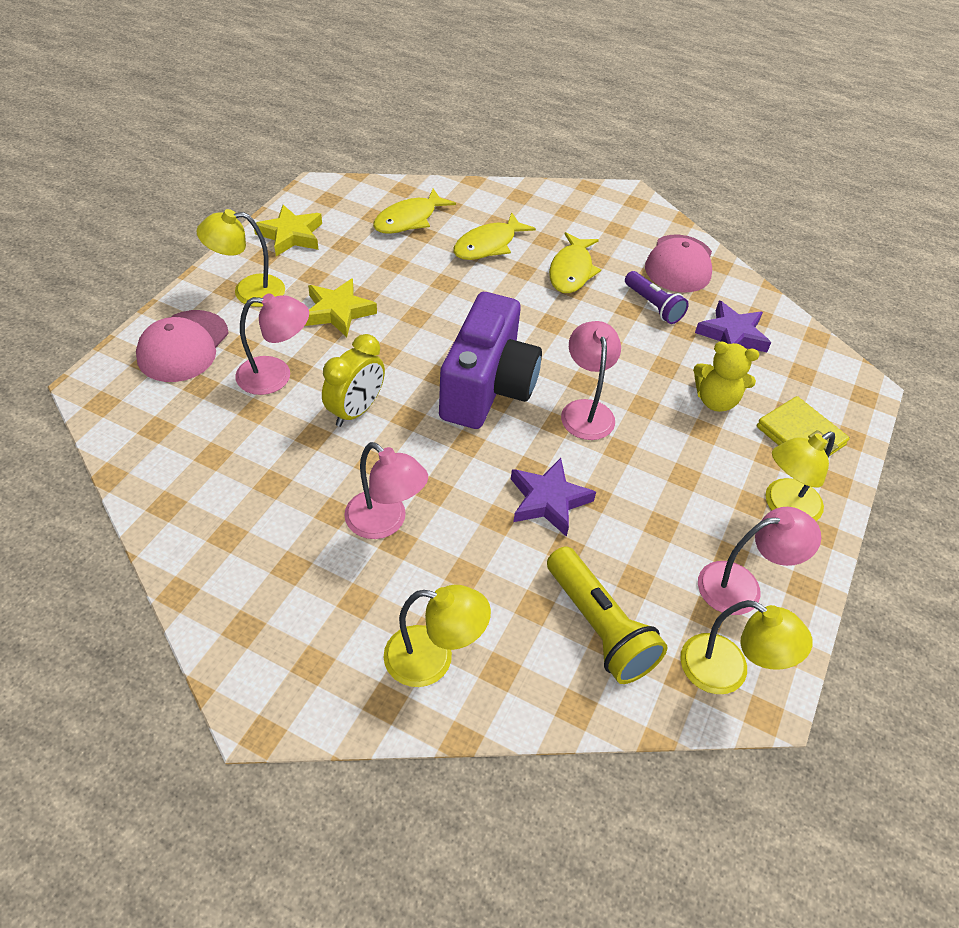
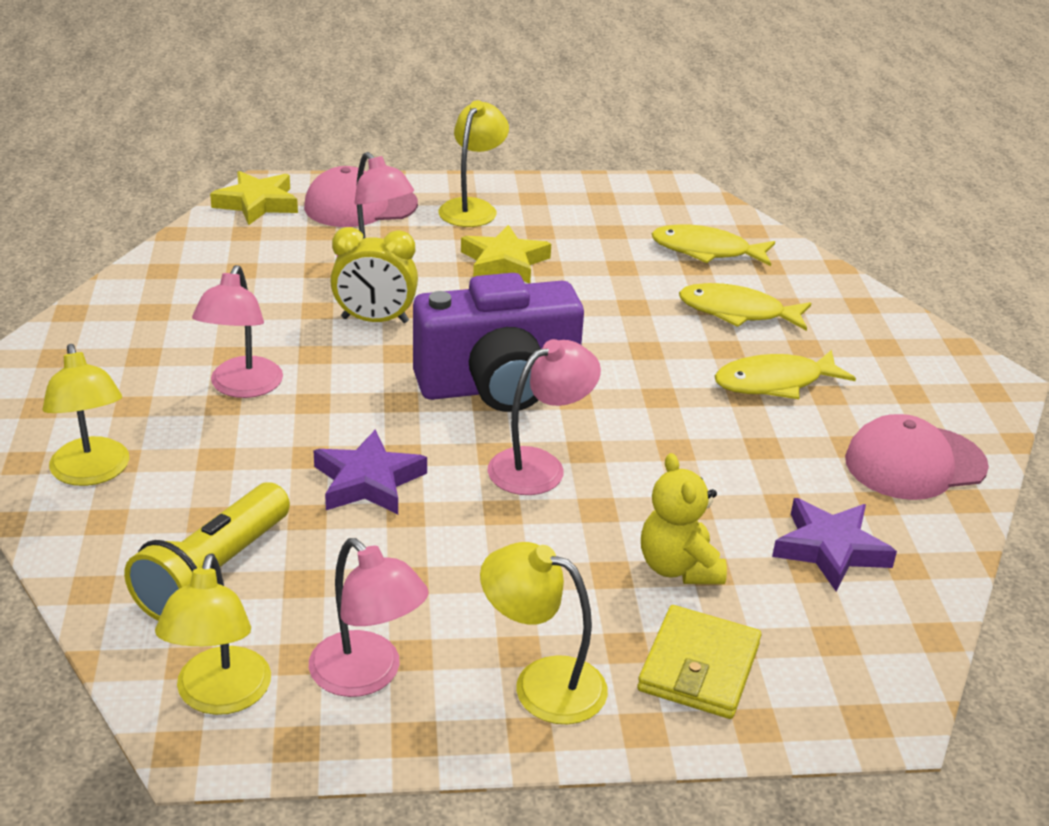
camera: 60 degrees right, 15 degrees down
yellow lamp [196,209,285,307] -> yellow lamp turned 60 degrees clockwise [438,100,509,227]
yellow star [254,205,322,256] -> yellow star moved to [210,171,298,225]
purple flashlight [625,271,689,324] -> none

